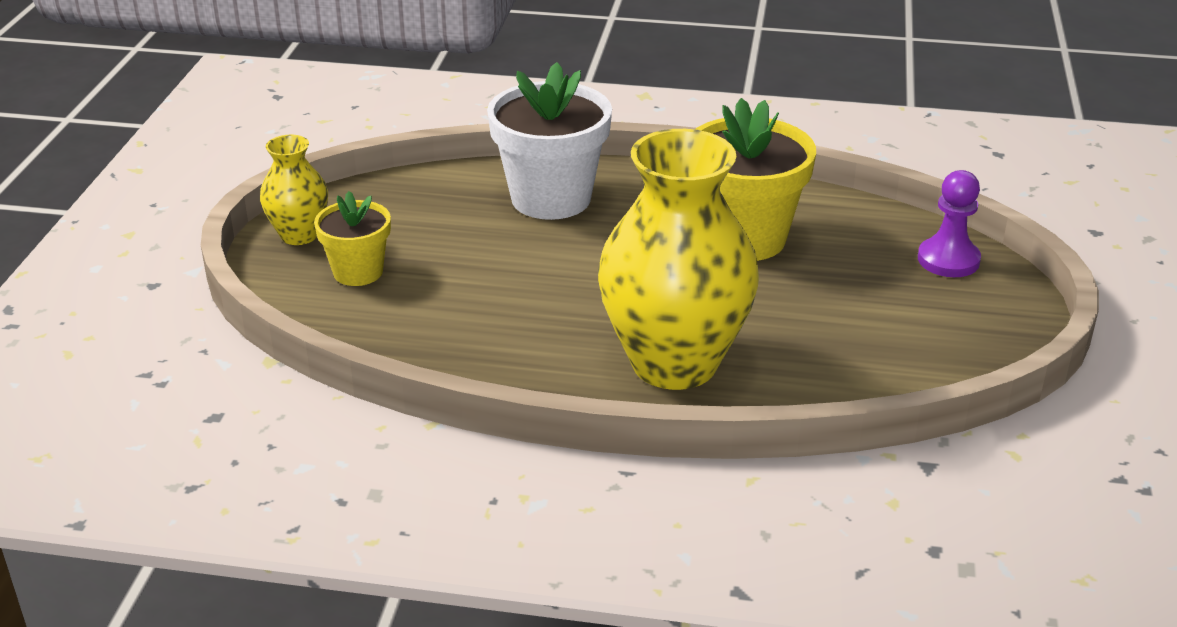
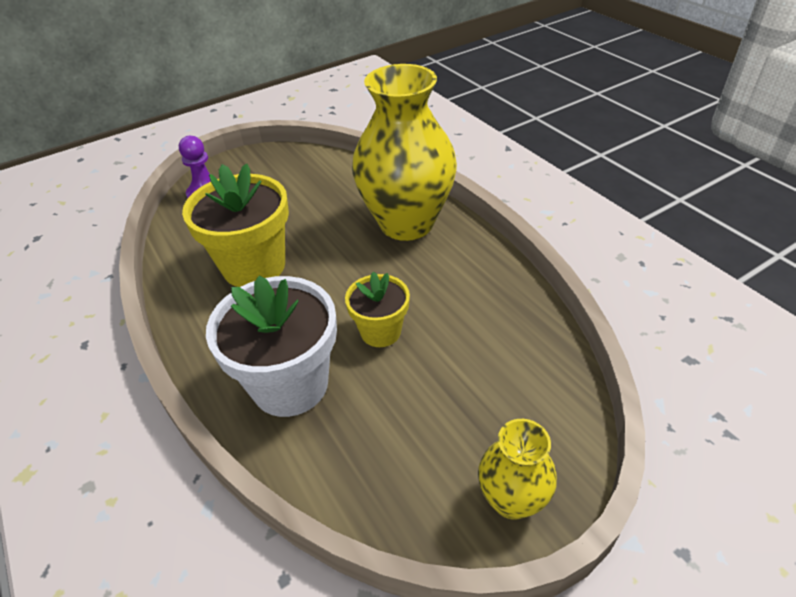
camera: 130 degrees left, 10 degrees up
yellow flower pot [314,191,391,286] -> yellow flower pot moved to [345,272,410,347]

